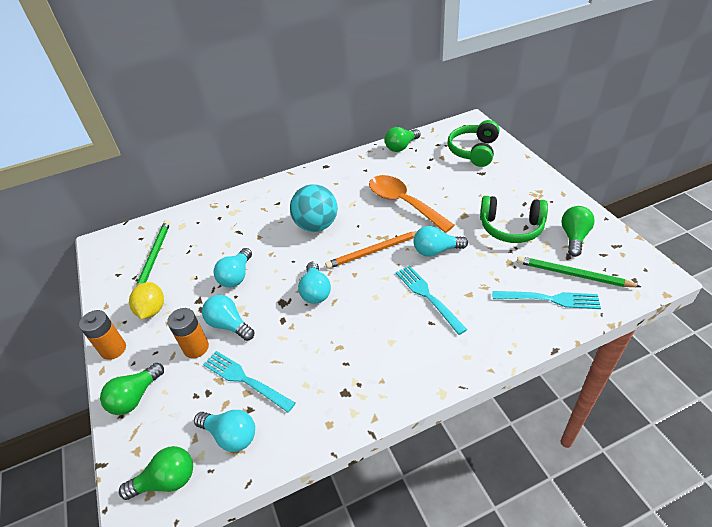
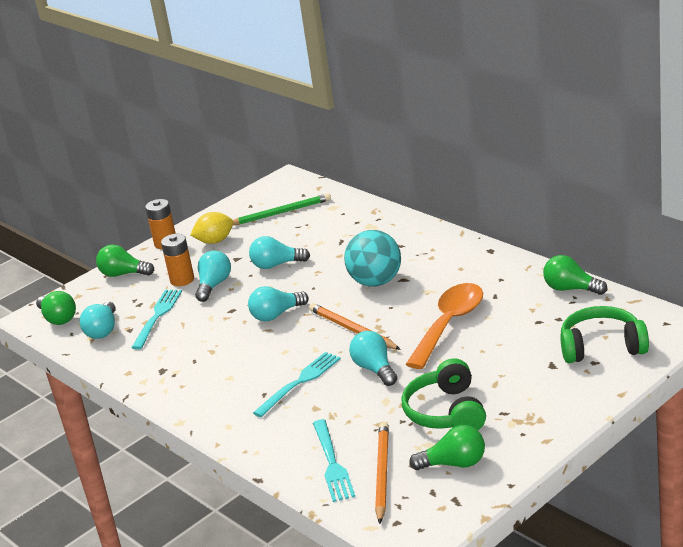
camera: 70 degrees right, 15 degrees down
green pencil [517,256,641,287] -> orange pencil [375,422,389,524]

